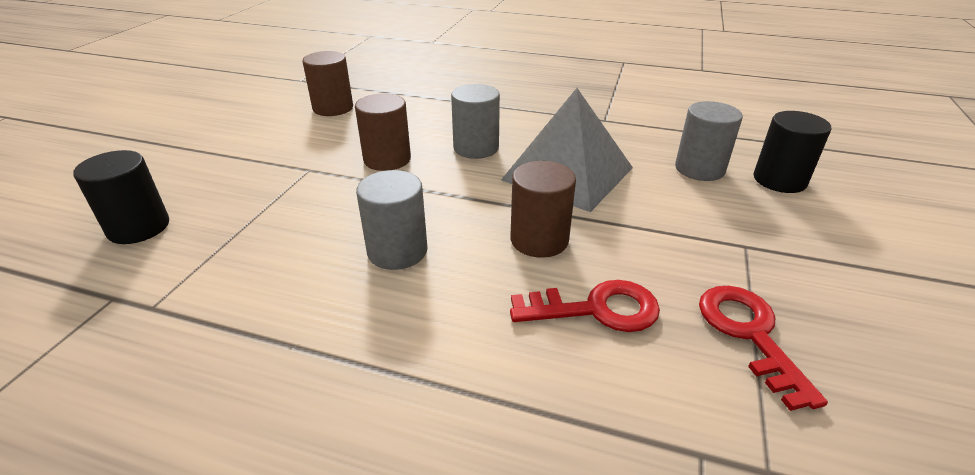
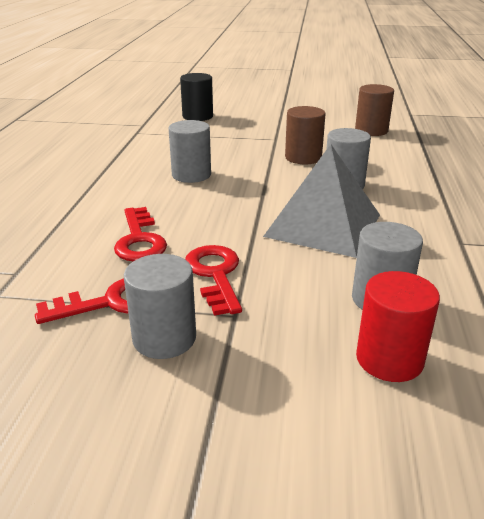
camera: 80 degrees right, 5 degrees down
brown cylinder [510,161,576,258] -> none
black cylinder [754,111,831,193] -> red cylinder [356,271,440,382]
none -> grey cylinder [124,254,196,359]
none -> red key [185,245,242,316]

